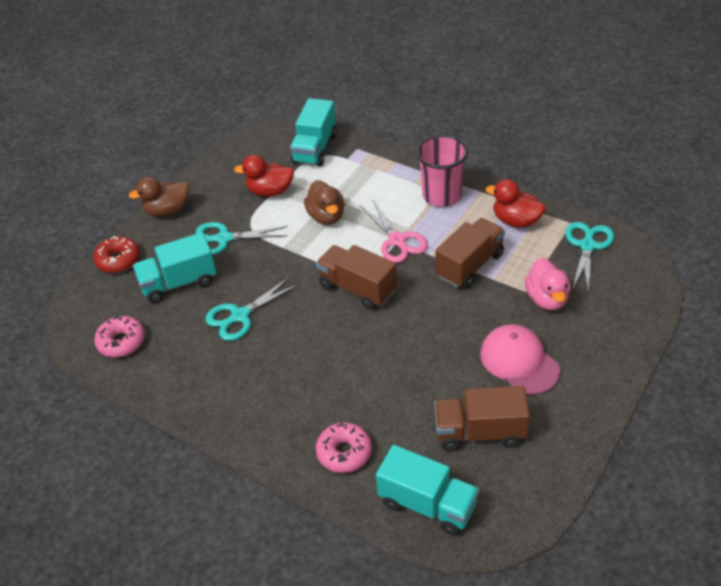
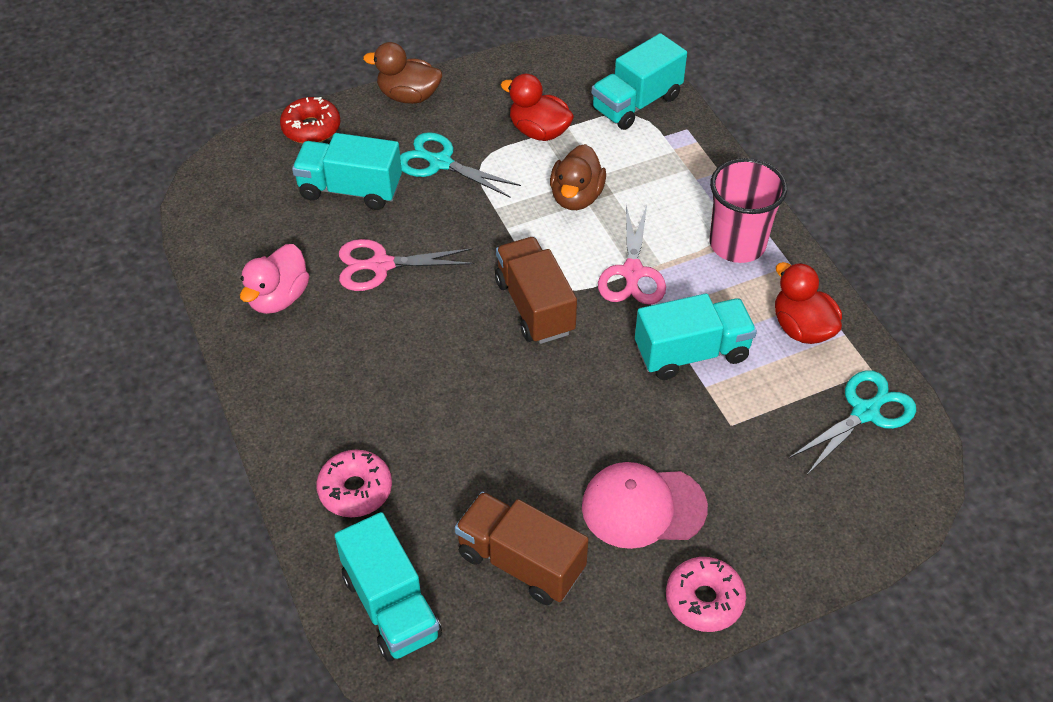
camera: 30 degrees right, 5 degrees up
pink donut [94,315,145,358] -> pink donut moved to [666,557,746,632]
turquoise scissors [205,276,300,341] -> pink scissors [339,239,474,291]
brown truck [435,218,505,289] -> turquoise truck [635,293,757,380]
pink cap [480,324,560,395] -> pink cap turned 90 degrees counterclockwise [582,462,708,549]
pink duck [525,258,570,310] -> pink duck moved to [240,244,309,314]

